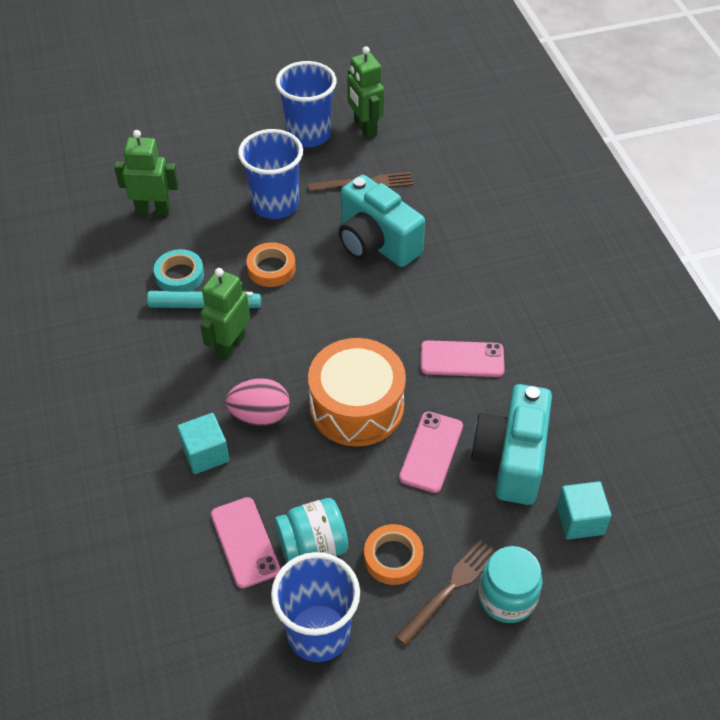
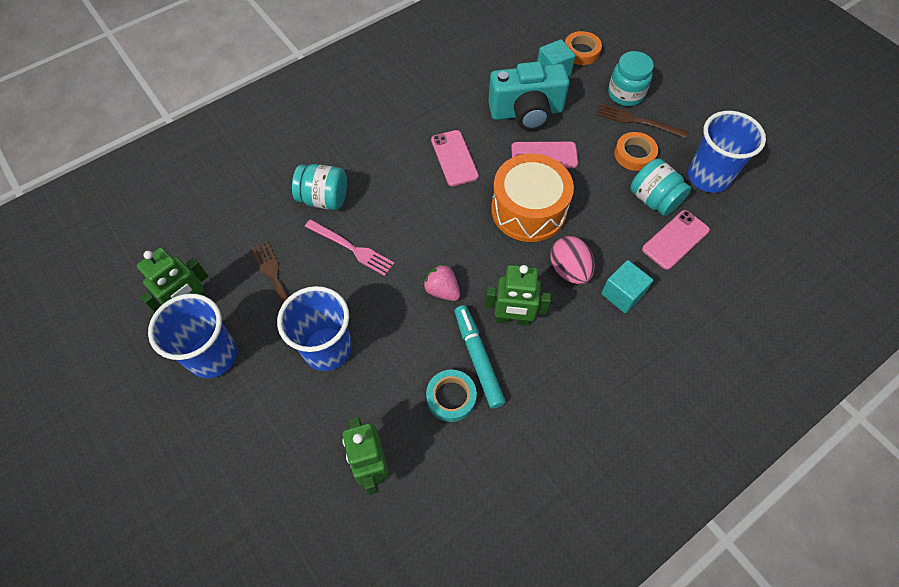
camera: 110 degrees left, 10 degrees up
orange tape [246,242,296,287] -> orange tape moved to [565,31,602,65]
turquoise camera [339,175,425,267] -> pink fork [305,219,395,276]
none -> turquoise jar [292,164,347,210]
none -> pink strawberry [423,264,460,301]

